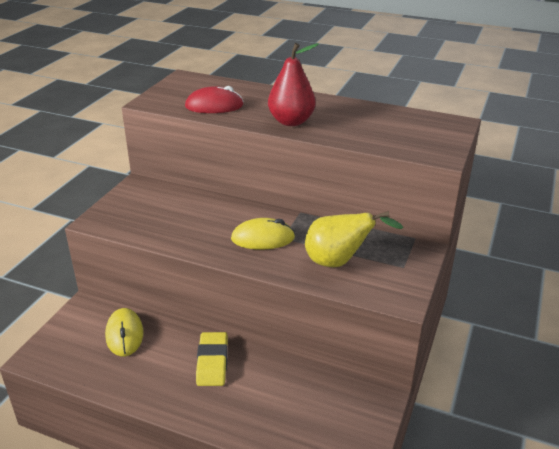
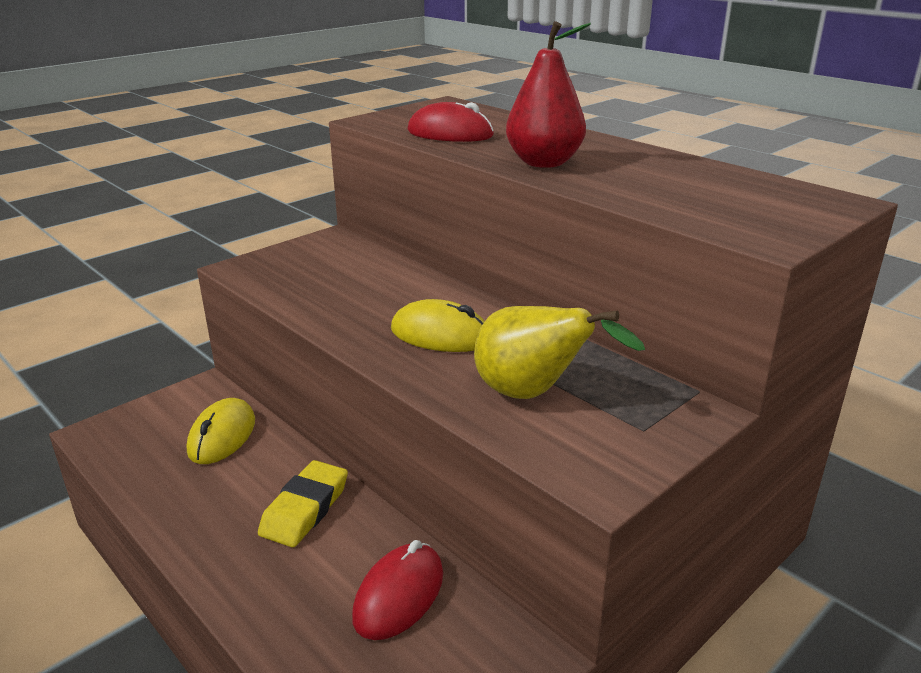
camera: 25 degrees right, 5 degrees down
none -> red mouse [352,540,443,640]

